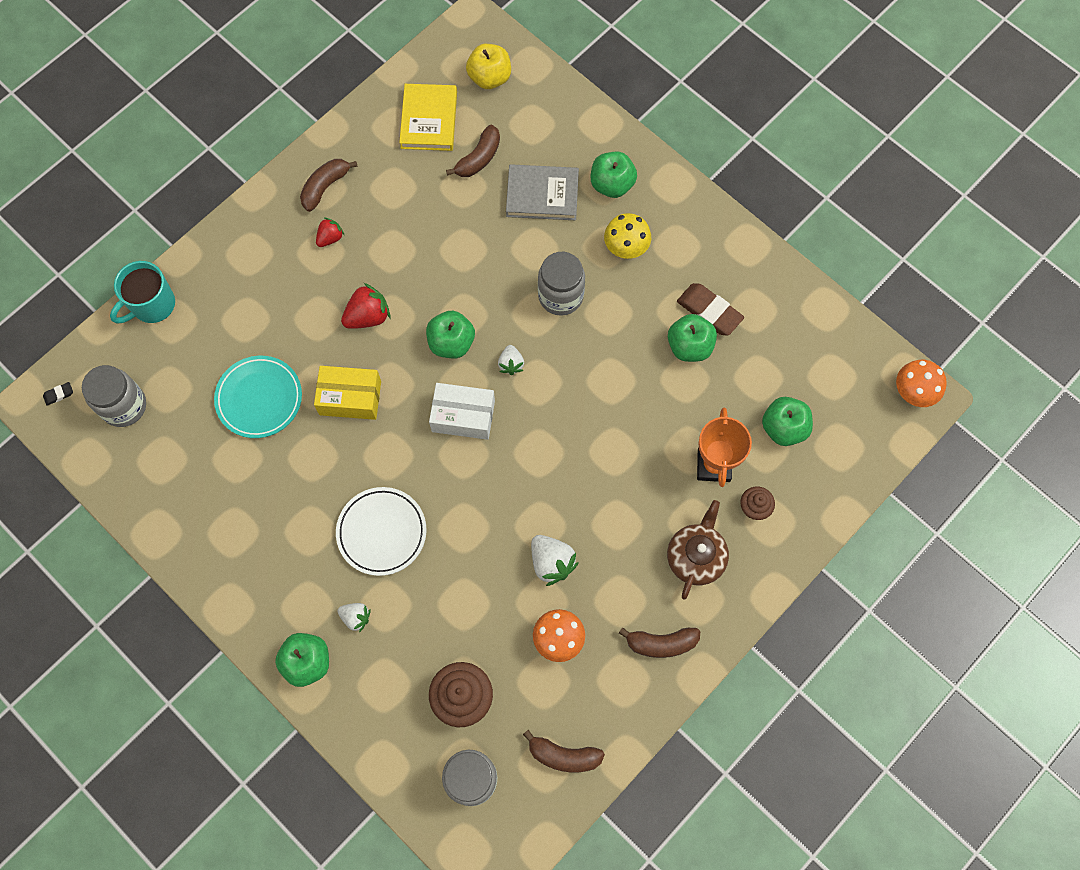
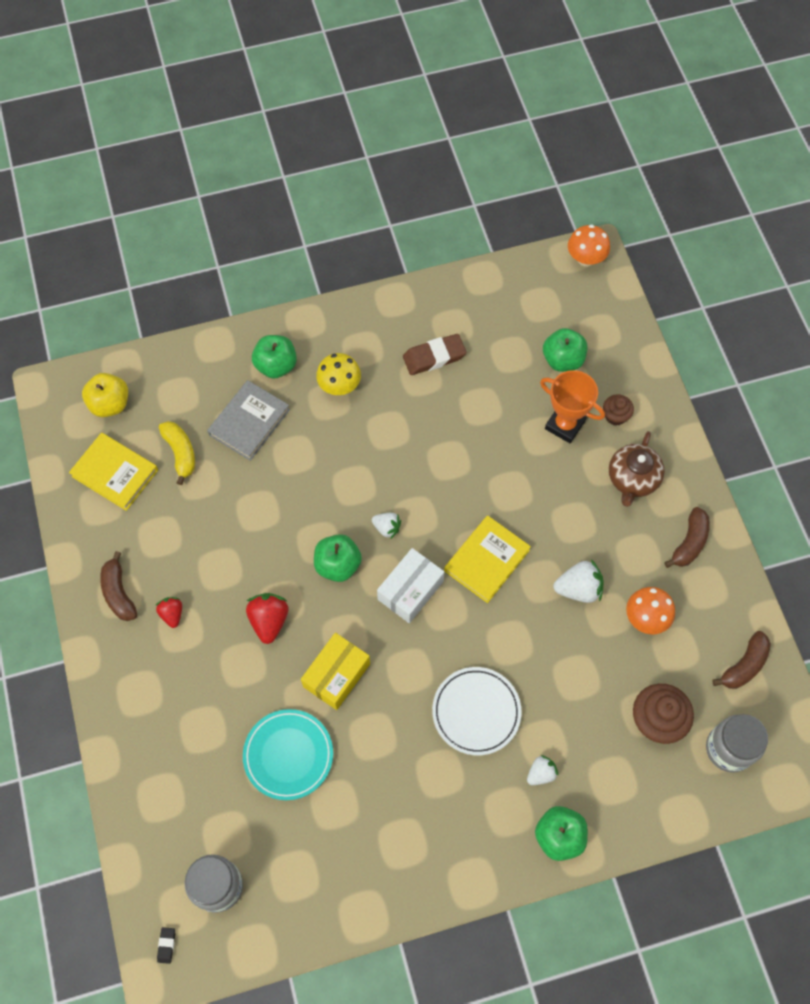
camera: 60 degrees left, 5 degrees down
turquoise mug [110,261,175,324] -> none
brown banana [446,125,500,177] -> yellow banana [159,421,195,485]
grey jar [538,252,585,316] -> none
brown teapot [667,500,729,600] -> brown teapot turned 120 degrees counterclockwise [609,431,665,507]
green apple [668,314,717,362] -> none
none -> yellow book [444,515,531,603]

